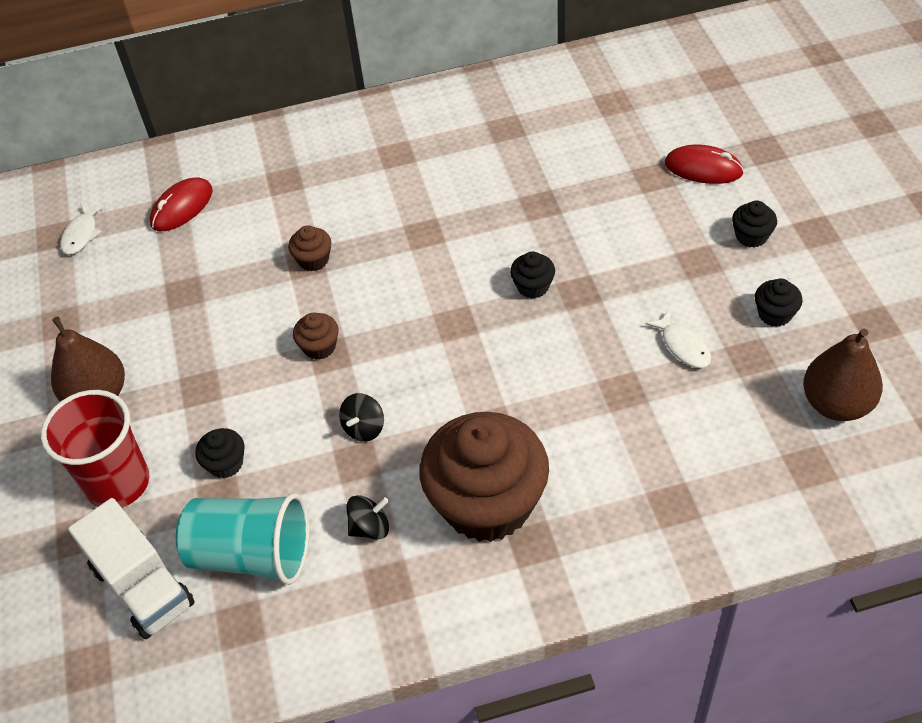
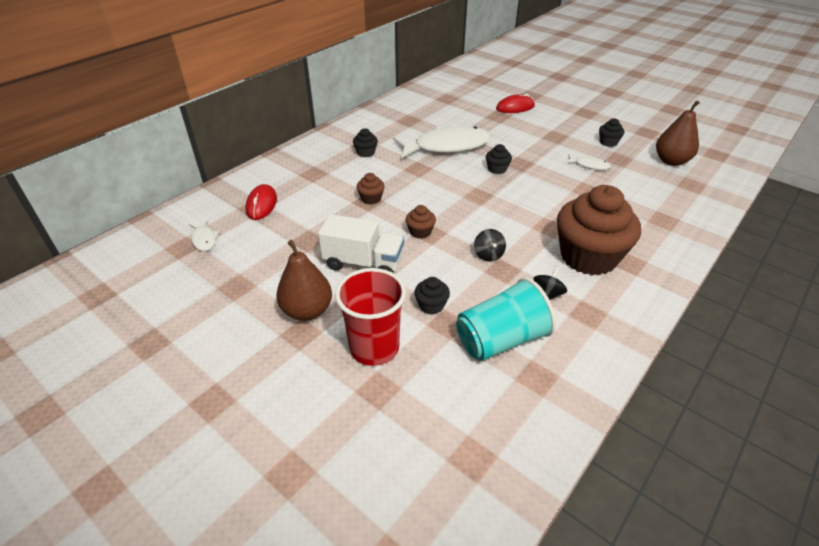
camera: 40 degrees left, 10 degrees down
white truck [68,498,195,639] -> white truck moved to [318,214,404,273]
black cupcake [732,201,777,248] -> black cupcake moved to [353,128,378,157]
none -> white fish [393,126,491,159]

